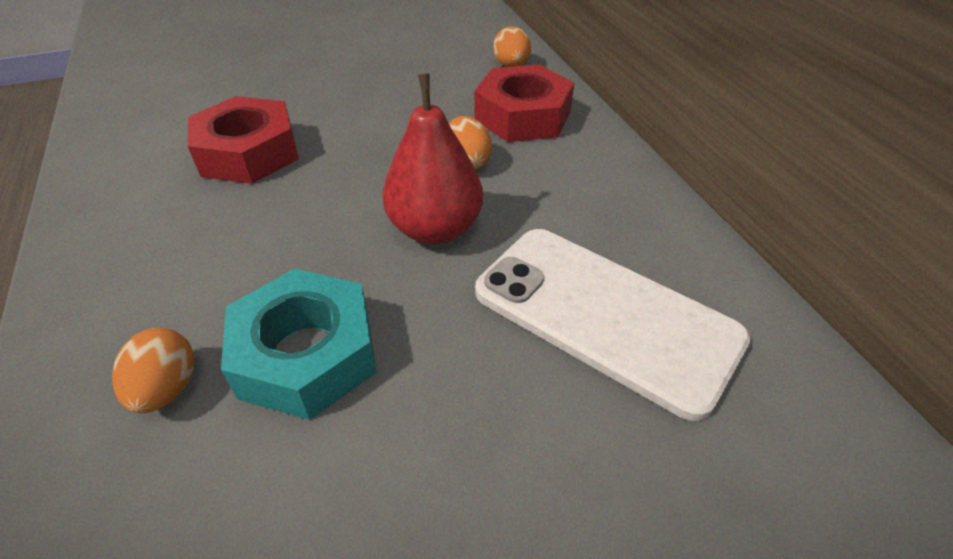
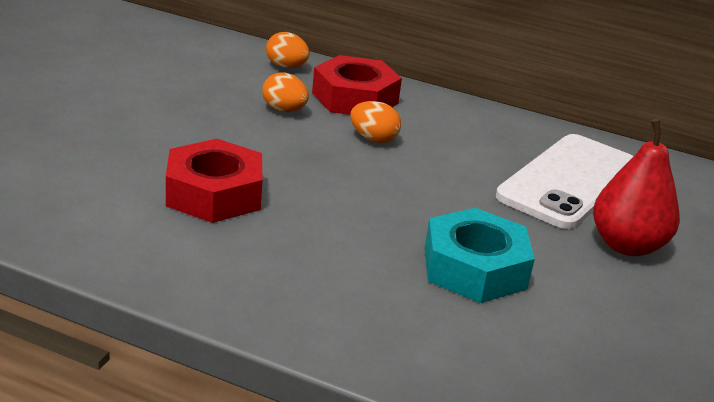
camera: 50 degrees left, 15 degrees down
orange egg [112,328,194,413] -> orange egg moved to [262,72,309,112]
red pear [382,73,483,244] -> red pear moved to [593,119,680,256]
white phone [475,229,751,421] -> white phone turned 45 degrees counterclockwise [496,134,634,229]

